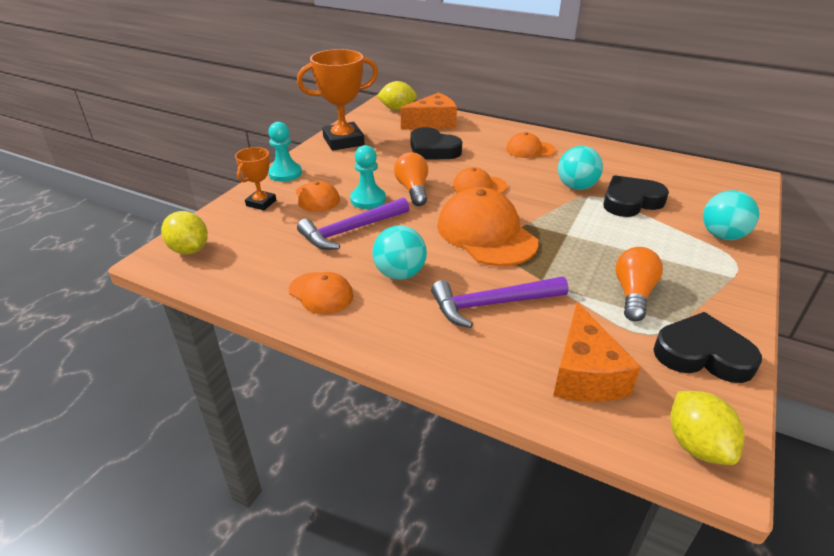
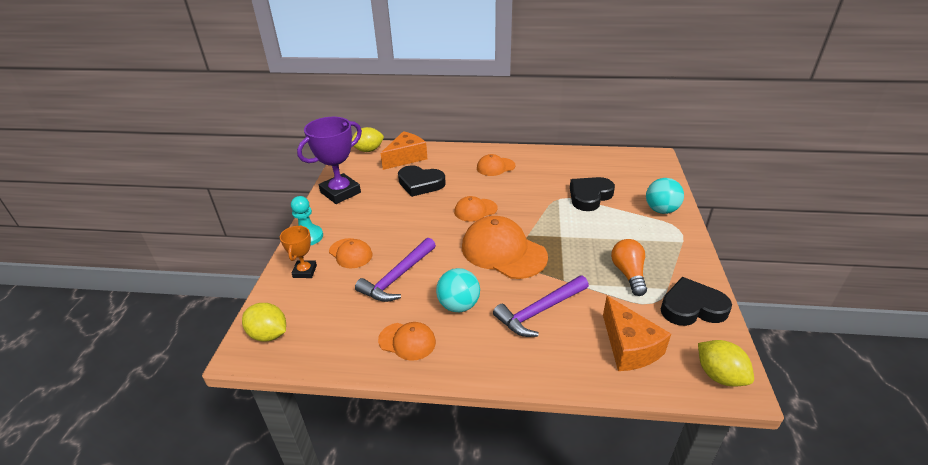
camera: 20 degrees left, 0 degrees up
orange trophy [297,49,378,151] -> purple trophy [297,117,362,204]
turquoise pawn [350,145,386,209] -> none
orange light bulb [394,152,428,206] -> none
turquoise ball [558,146,603,190] -> none

